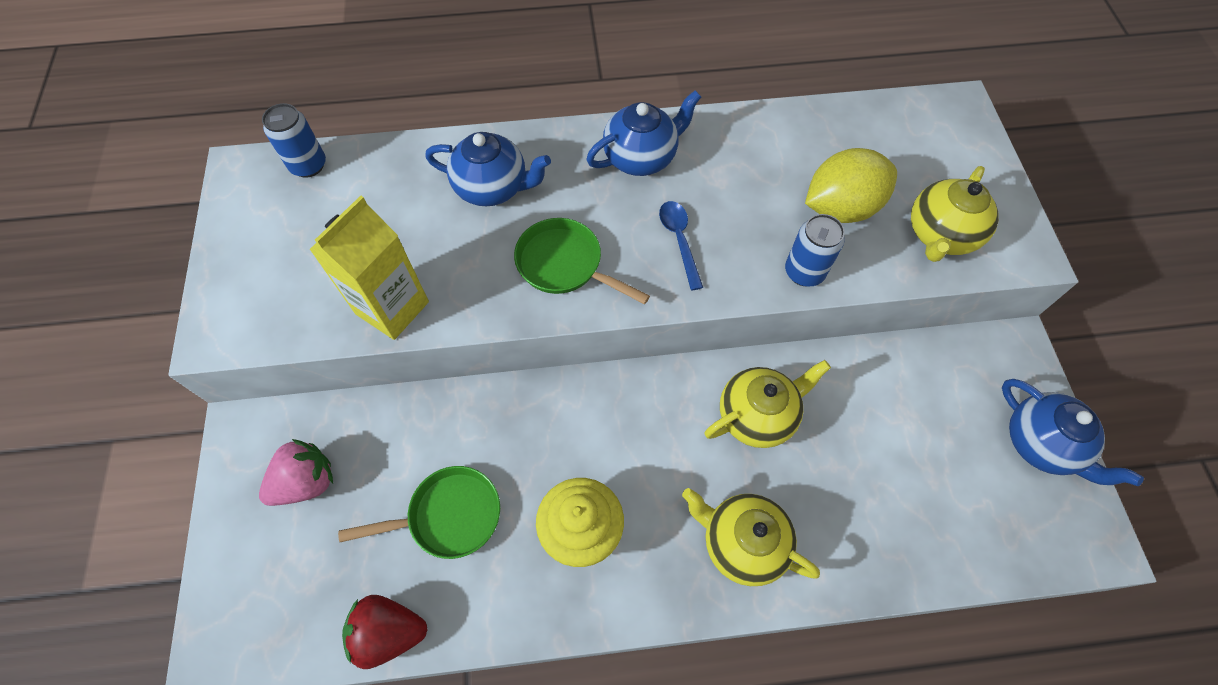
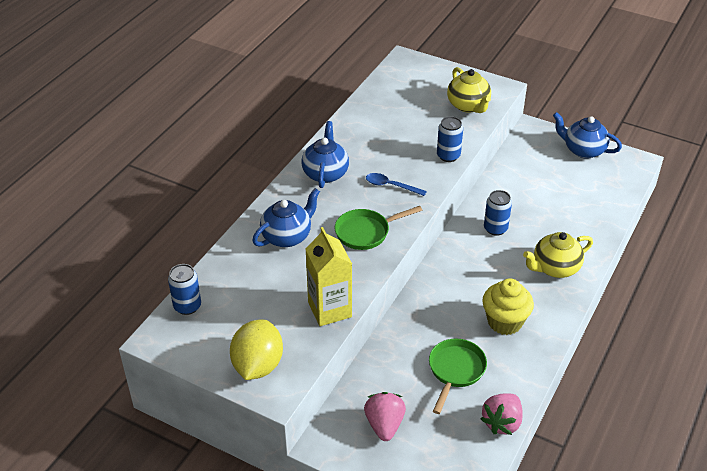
camera: 55 degrees left, 20 degrees down
red strawberry [342,595,428,669] -> pink strawberry [481,393,523,435]
yellow teapot [705,360,831,448] -> blue can [484,190,512,236]
yellow lemon [805,148,897,223] -> yellow lemon moved to [230,320,283,380]
blue teapot [1002,379,1144,486] -> blue teapot turned 150 degrees counterclockwise [553,112,622,159]

